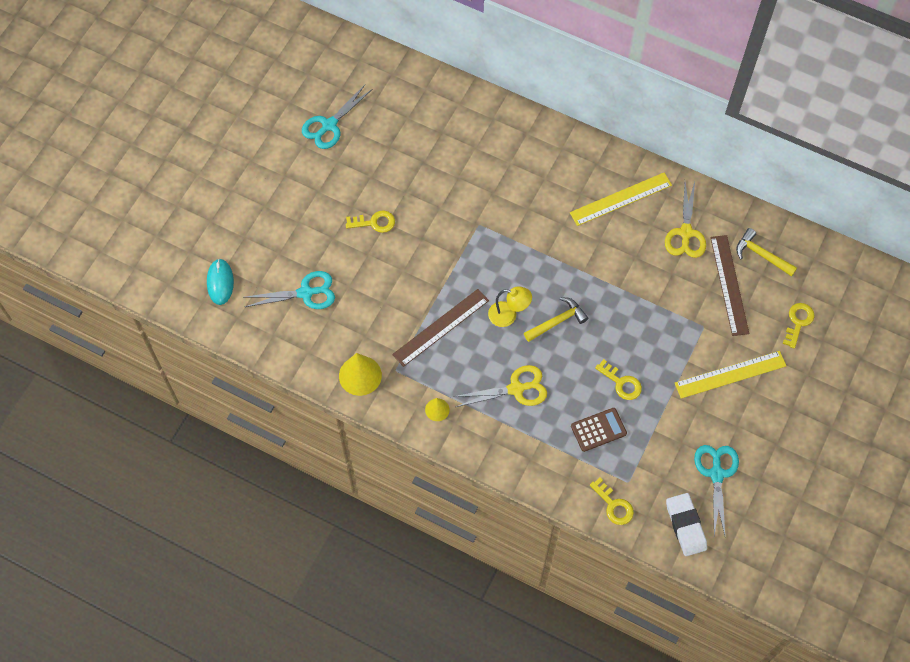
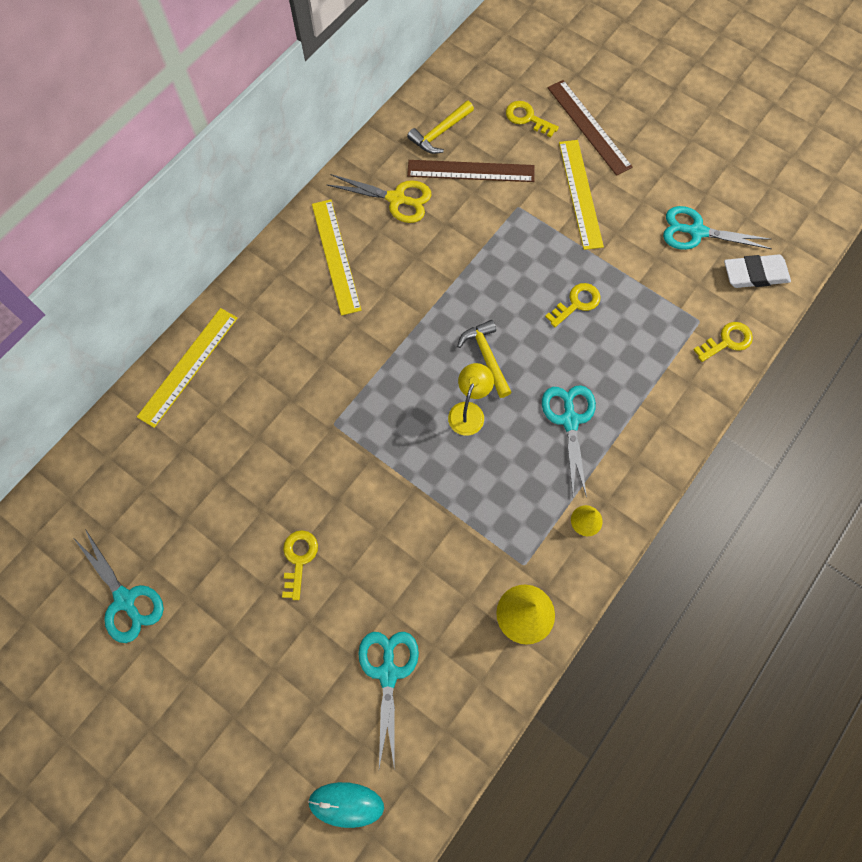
camera: 80 degrees left, 5 degrees up
brown ruler [392,289,489,367] -> brown ruler moved to [548,80,633,176]
yellow scissors [453,365,547,407] -> turquoise scissors [542,385,596,498]
brown calculator [571,408,627,452] -> none
none -> yellow ruler [137,308,238,428]

